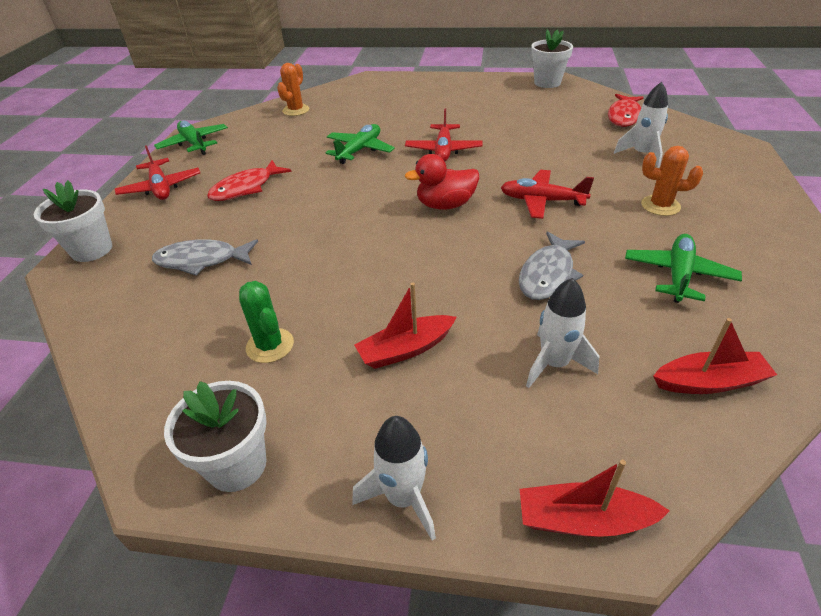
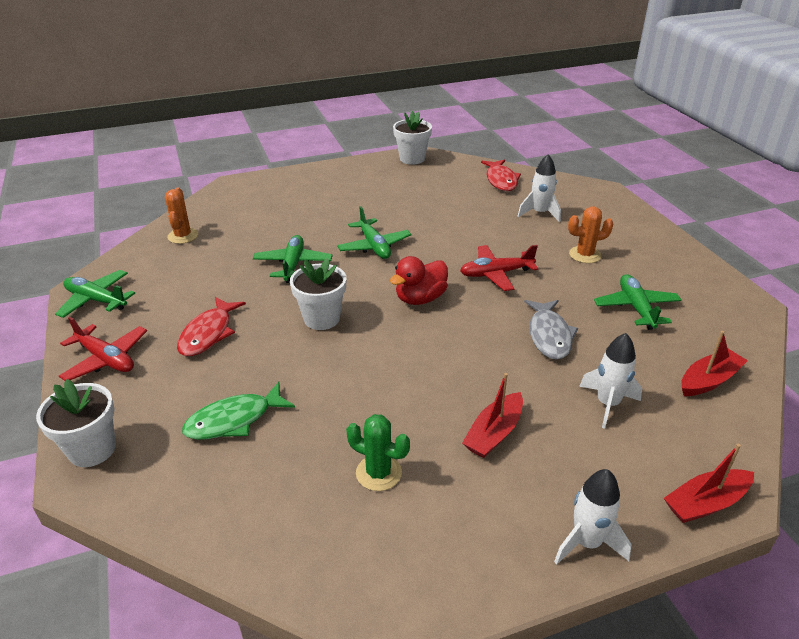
camera: 30 degrees left, 5 degrees down
grey fish [152,239,258,276] -> green fish [182,382,295,440]
white flower pot [164,381,267,492] -> white flower pot moved to [290,258,346,330]
red plane [405,108,483,162] -> green plane [337,206,411,259]

